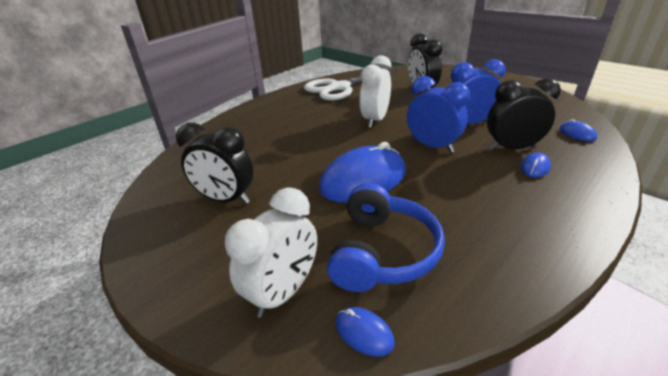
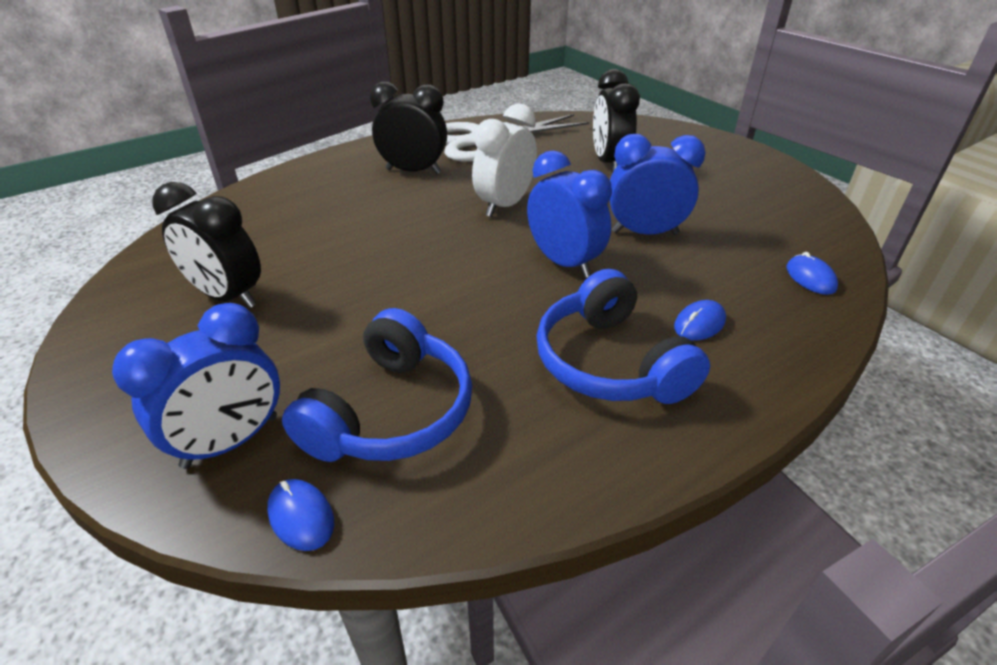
camera: 10 degrees right, 5 degrees up
white clock [225,187,317,318] -> blue clock [112,303,280,469]
blue mouse [319,142,406,203] -> none
black clock [487,78,561,150] -> black clock moved to [370,82,447,174]
none -> blue headphones [536,269,710,404]

